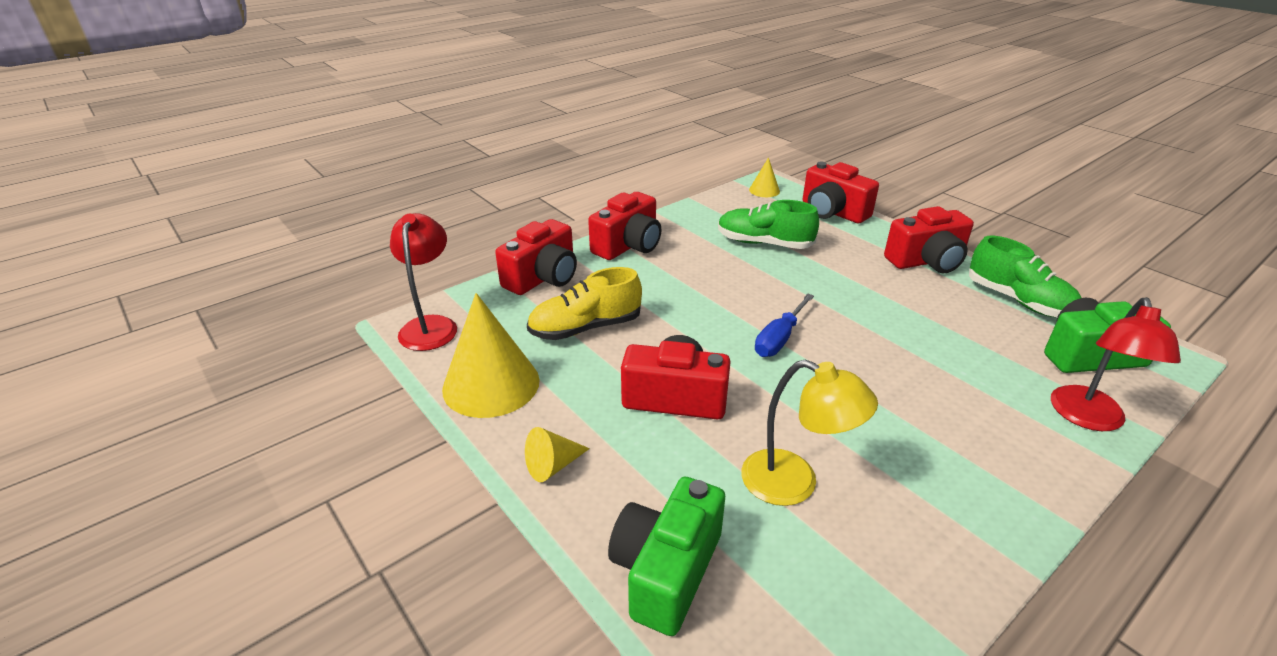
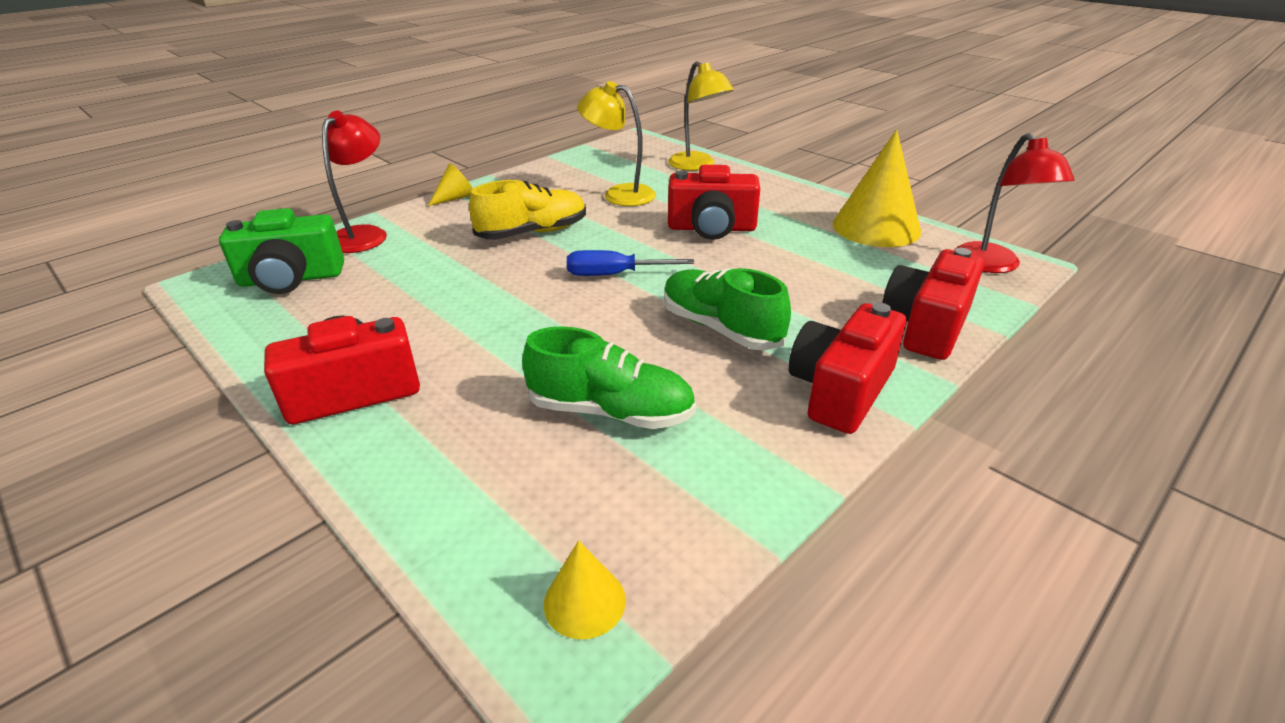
camera: 175 degrees right, 0 degrees up
yellow cone [525,427,590,482] -> yellow cone moved to [428,163,473,206]
yellow shoe [527,267,642,340] -> yellow shoe moved to [469,180,586,240]
green camera [608,476,725,636] -> yellow lamp [668,61,734,171]
blue screwdriver [755,294,814,357] -> blue screwdriver turned 120 degrees counterclockwise [567,250,694,276]
red camera [803,162,879,223] -> none
green shoe [969,236,1082,317] -> green shoe moved to [664,268,791,350]

